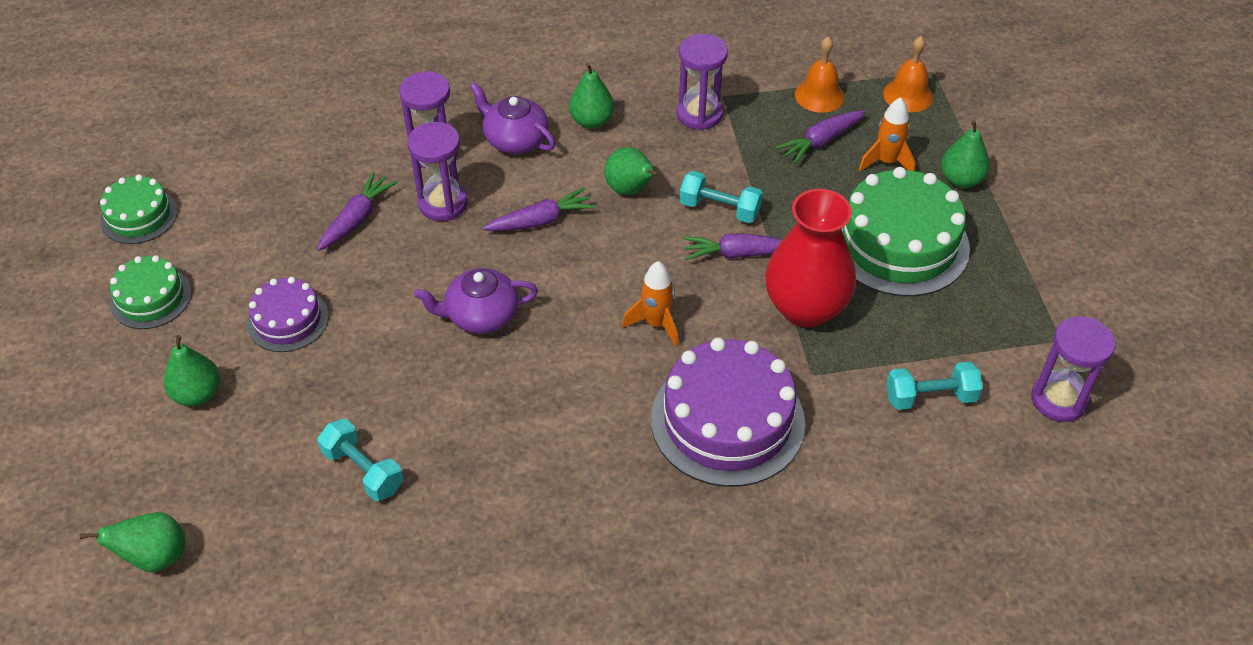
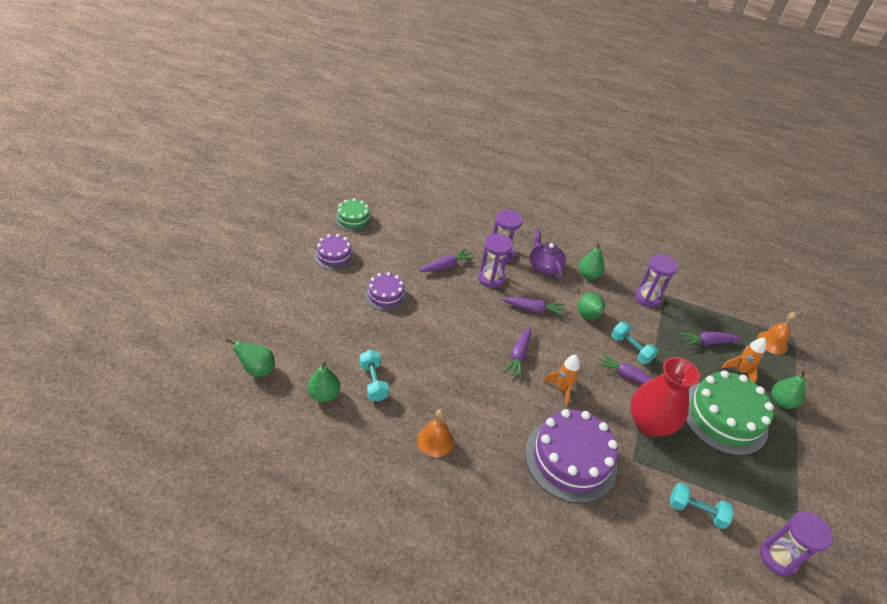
camera: 25 degrees right, 5 degrees down
green cake [110,255,191,329] -> purple cake [314,234,355,270]
green pear [164,335,220,406] -> green pear moved to [308,361,340,402]
purple teapot [414,268,538,334] -> none
orange bell [795,36,844,113] -> orange bell moved to [417,409,454,457]
none -> purple carrot [503,327,531,379]

